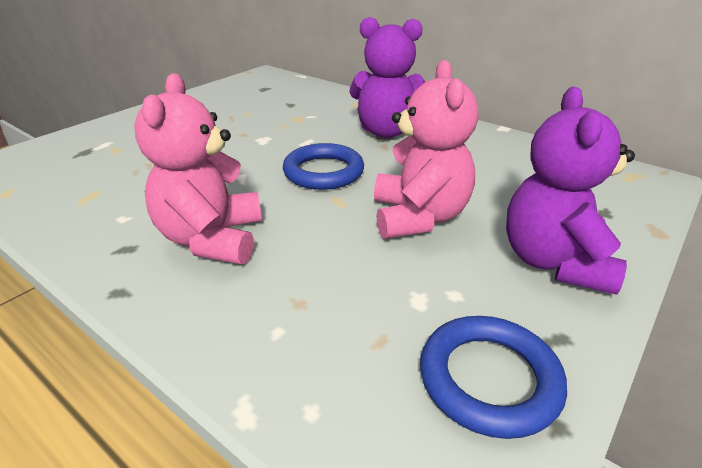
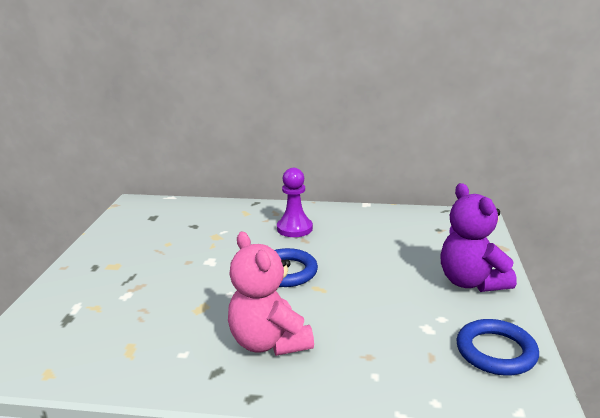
camera: 30 degrees left, 10 degrees down
purple teddy bear [349,17,425,138] -> purple pawn [277,168,313,237]
pink teddy bear [374,60,478,239] -> none

